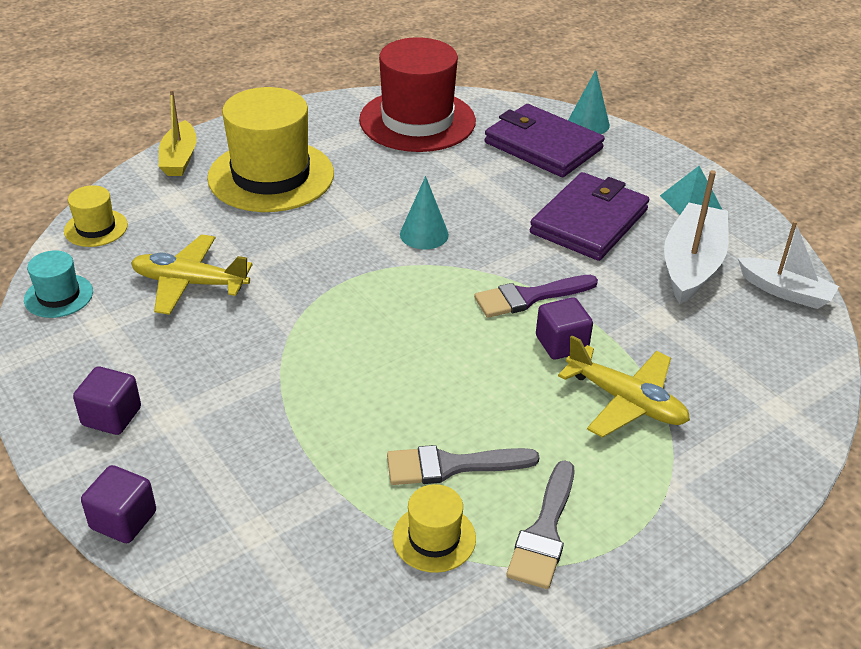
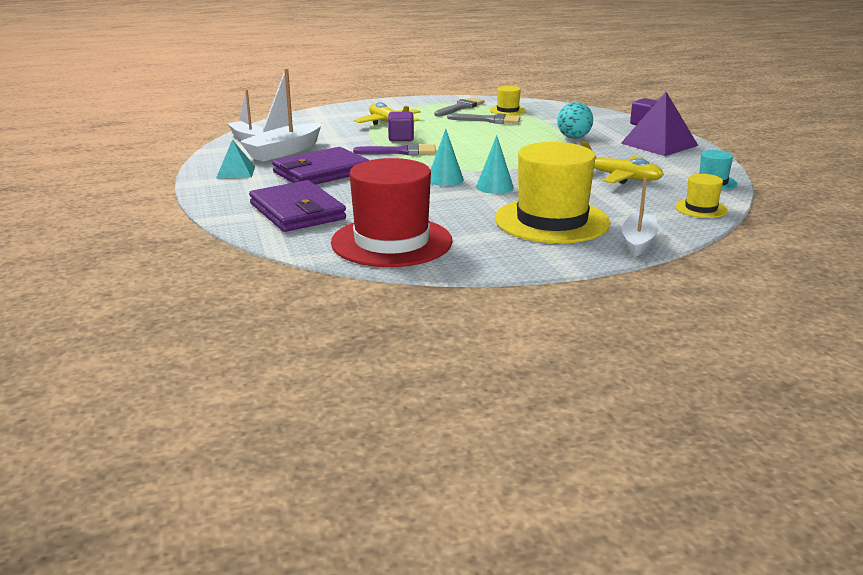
camera: 160 degrees left, 15 degrees down
purple cube [73,367,141,435] -> purple pyramid [621,92,698,156]
yellow boat [159,90,197,176] -> white boat [622,178,658,257]
turquoise cone [568,70,610,134] -> turquoise cone moved to [476,135,514,194]
none -> turquoise ball [557,102,593,138]

